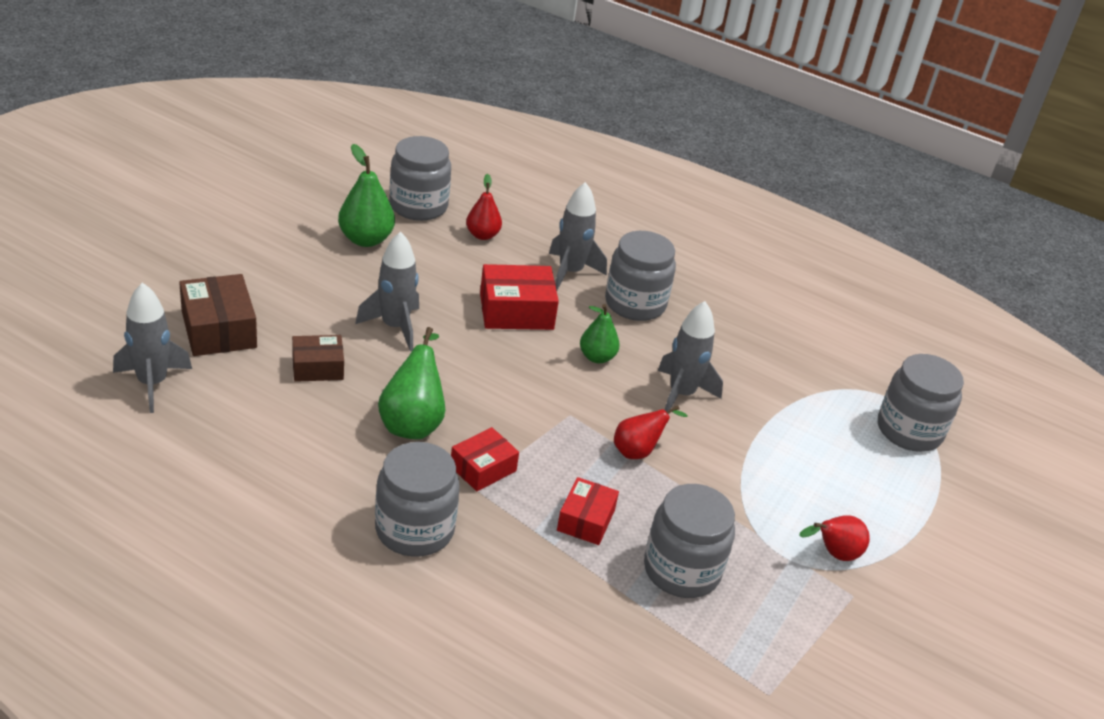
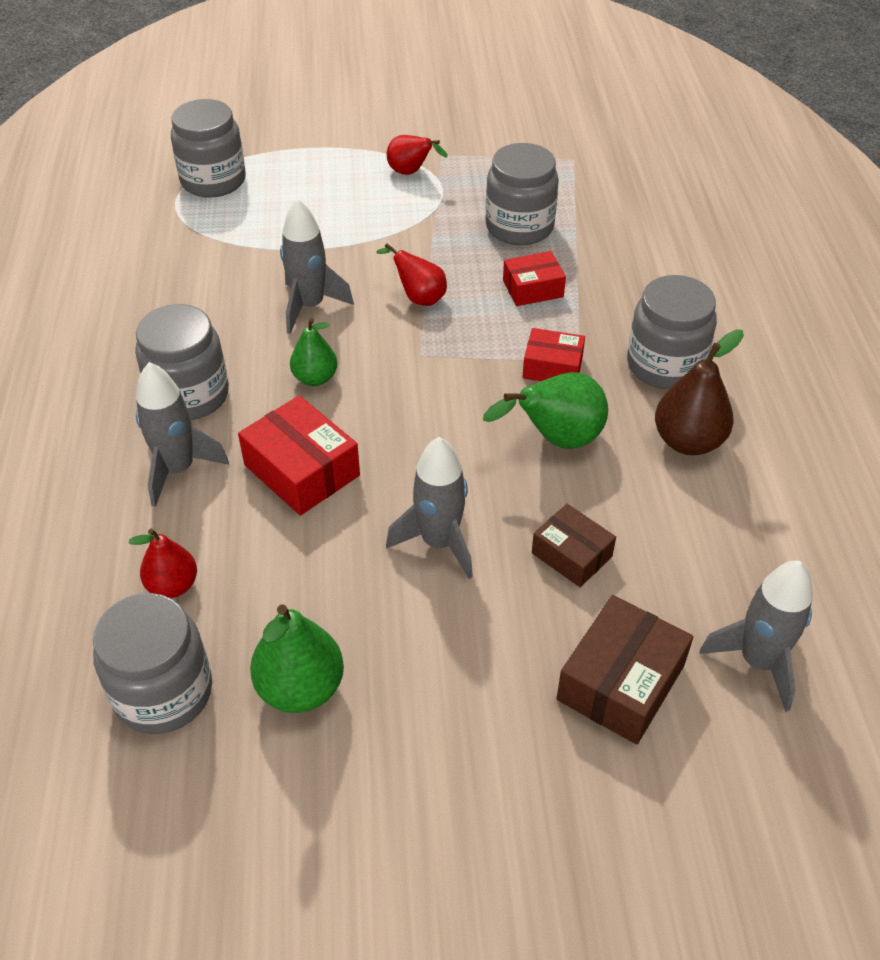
camera: 120 degrees left, 10 degrees up
none -> brown pear [655,330,744,455]

